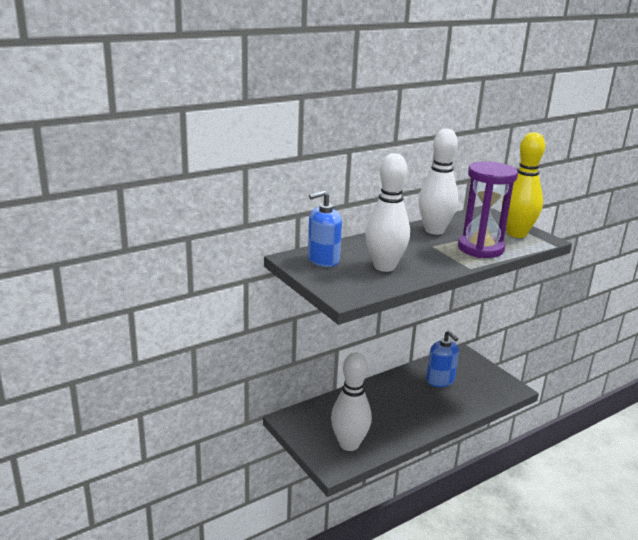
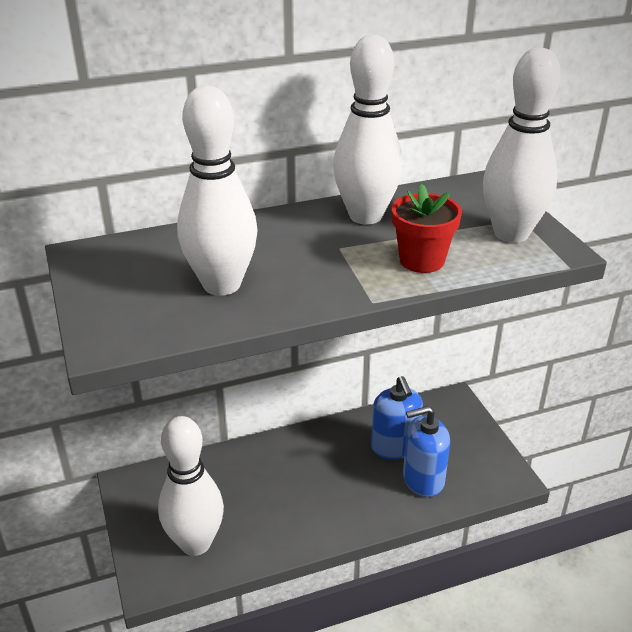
camera: 15 degrees right, 10 degrees up
blue soap dispenser [308,190,342,267] -> blue soap dispenser moved to [403,406,450,497]
purple hourglass [458,161,518,258] -> red flower pot [391,184,462,273]
yellow bowling pin [502,132,545,238] -> white bowling pin [483,48,561,243]

